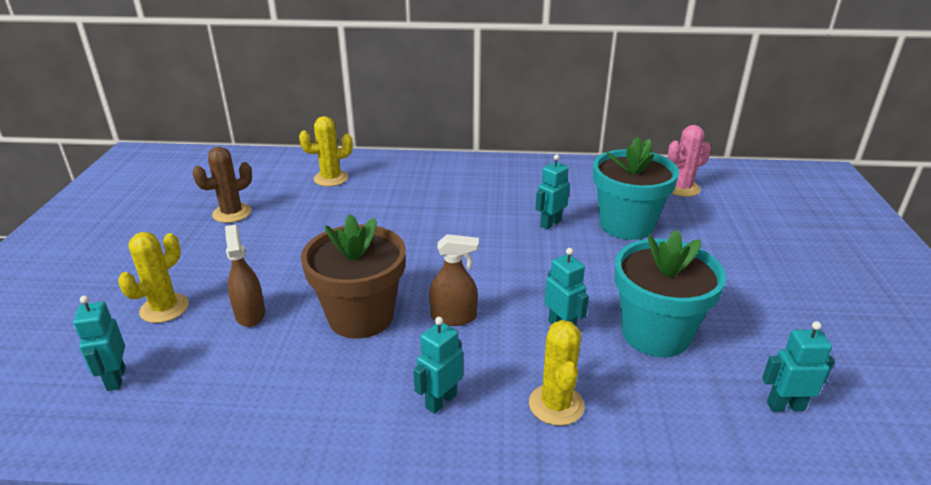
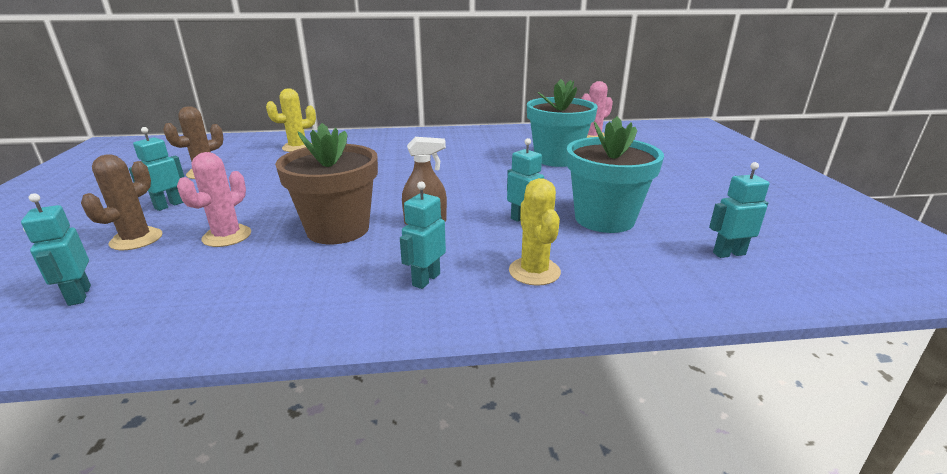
camera: 10 degrees left, 5 degrees down
yellow cactus [118,232,189,323] -> brown cactus [81,154,162,250]
brown spray bottle [225,224,265,327] -> pink cactus [177,152,251,247]
turquoise robot [536,154,570,230] -> turquoise robot moved to [129,127,184,211]

